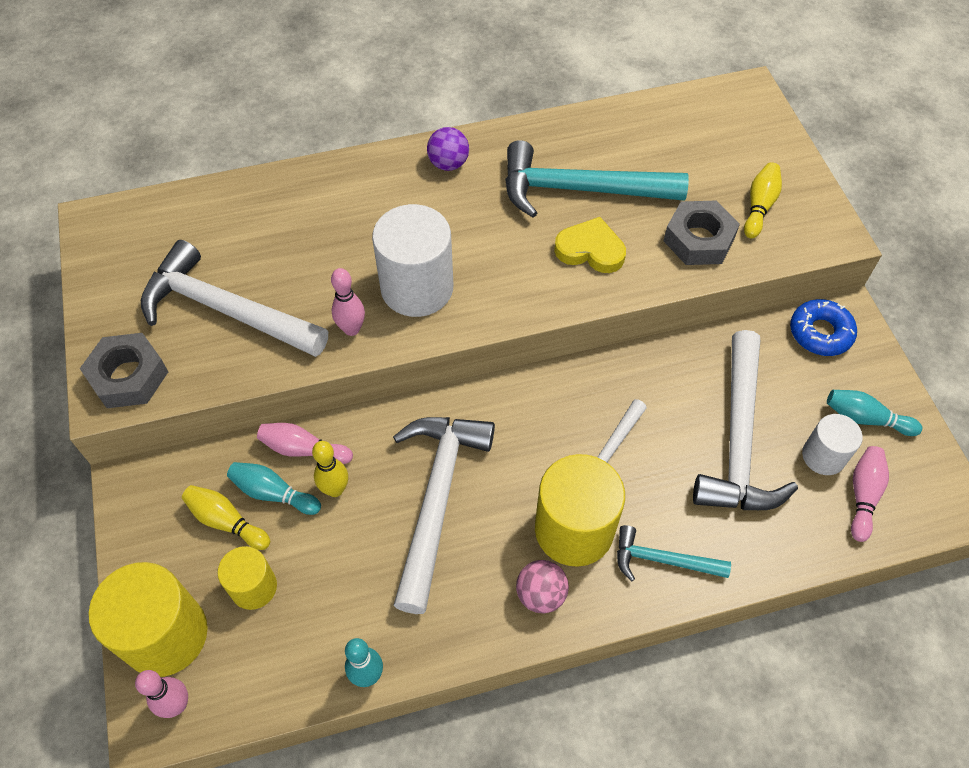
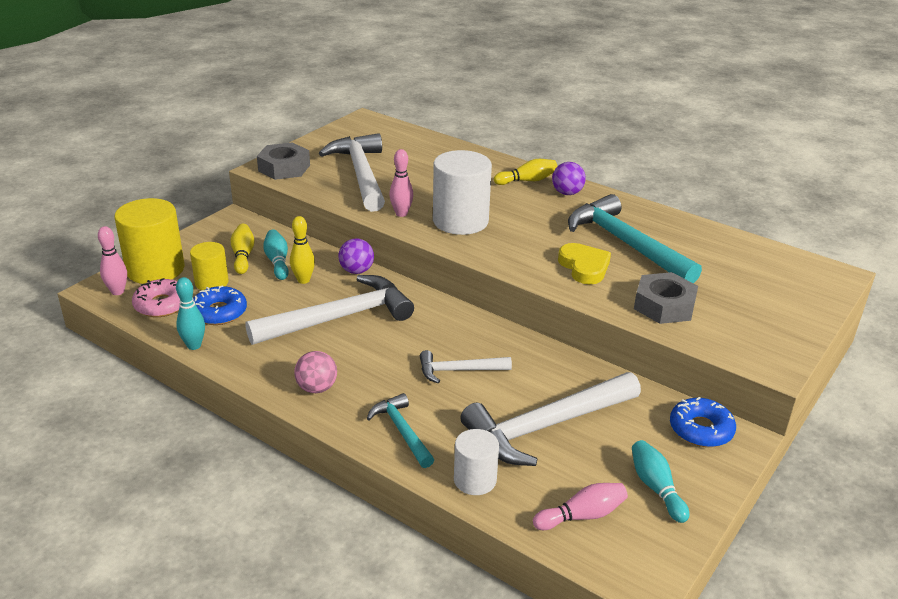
camera: 50 degrees right, 25 degrees down
pink bowling pin [257,423,353,464] -> none
yellow cylinder [535,454,625,567] -> none
yellow bowling pin [744,162,782,238] -> yellow bowling pin moved to [494,159,557,185]
white cylinder [802,414,863,475] -> white cylinder moved to [454,429,499,495]
none -> pink donut [132,278,180,317]
none -> blue donut [193,285,247,325]
none -> purple ball [338,239,374,274]

